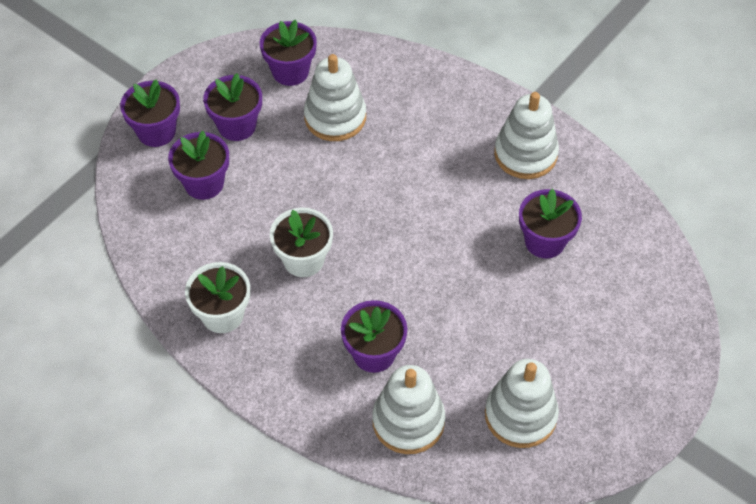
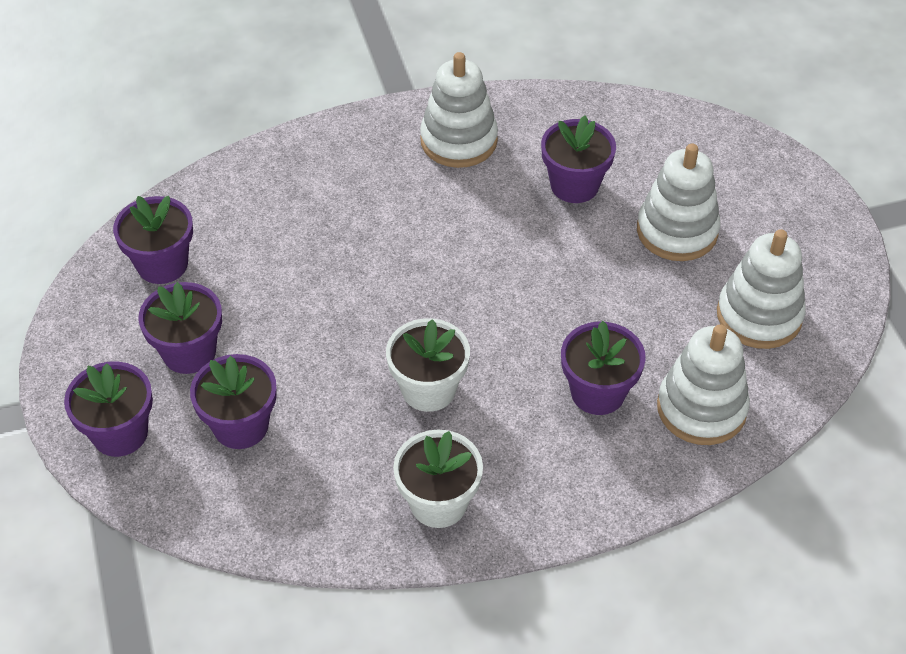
camera: 55 degrees left, 5 degrees down
white stacking toy [304,54,366,141] -> white stacking toy moved to [637,144,720,261]

